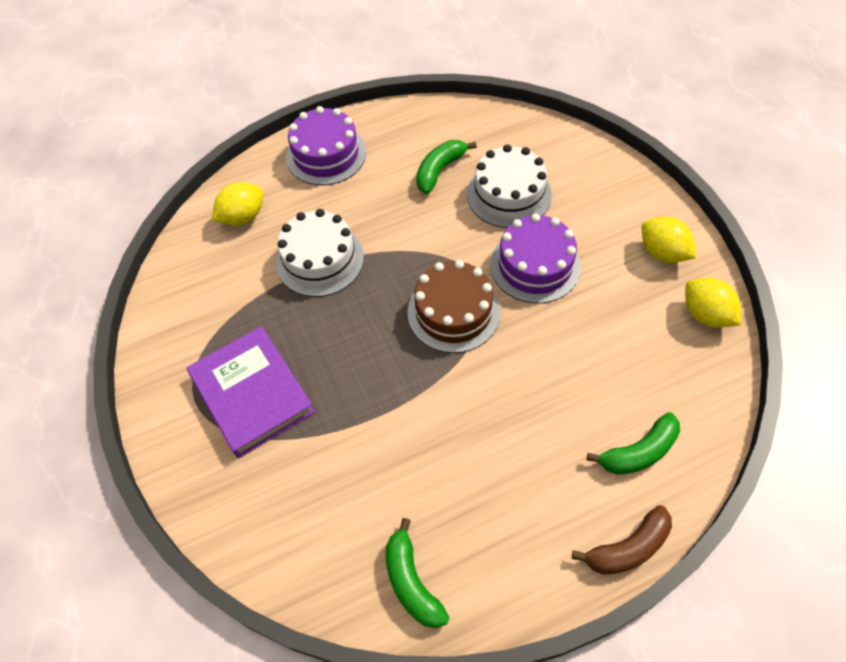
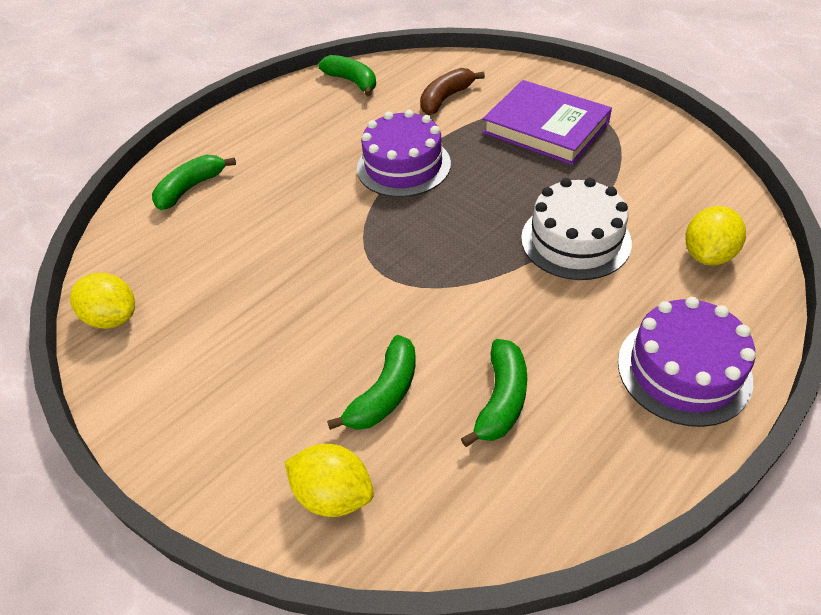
camera: 160 degrees right, 10 degrees down
brown cake [408,260,500,353] -> none
white cake [467,144,552,228] -> green banana [327,335,416,430]
purple cake [491,213,581,303] -> purple cake moved to [357,110,451,197]
brown banana [572,505,672,575] -> brown banana moved to [420,68,485,115]
yellow lemon [642,217,696,263] -> yellow lemon moved to [284,444,374,517]

